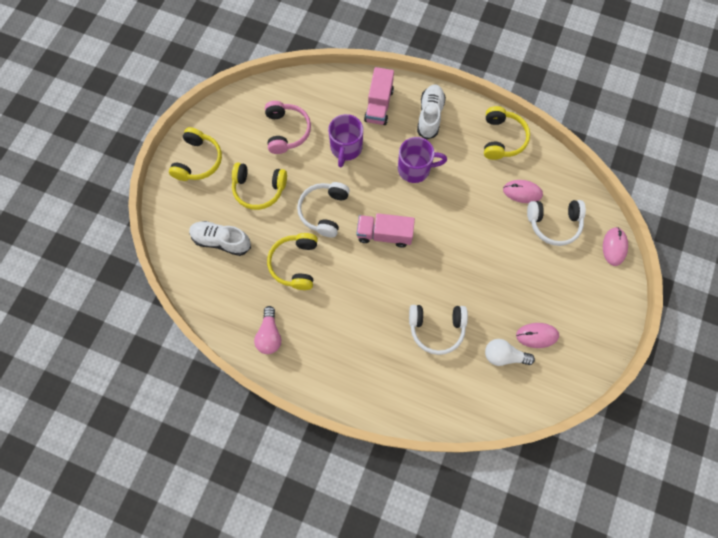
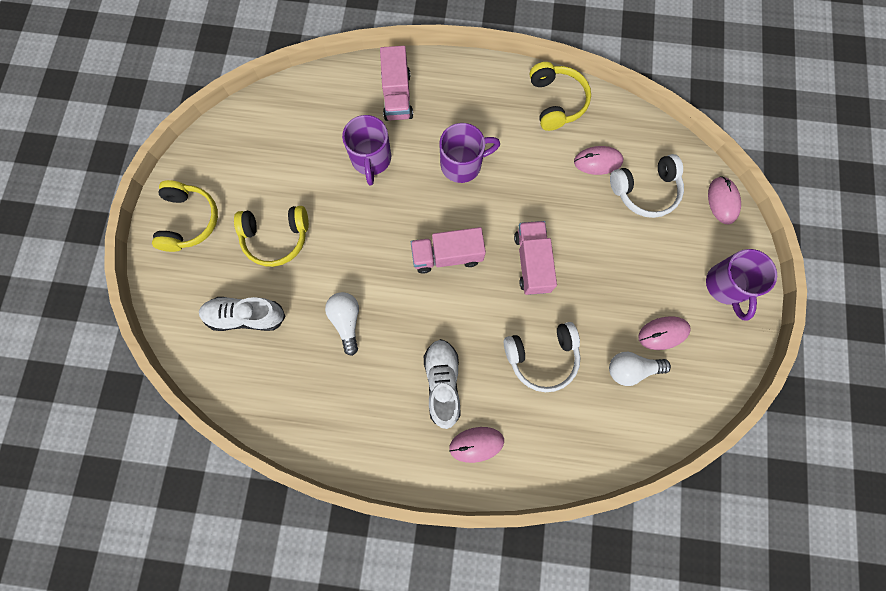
camera: 15 degrees left, 5 degrees up
pink light bulb [254,306,281,354] -> none
pink headphones [265,101,311,154] -> none
yellow headphones [267,233,318,290] -> white light bulb [325,292,359,356]
white headphones [297,182,350,237] -> none
white shoe [417,84,446,140] -> white shoe moved to [424,339,461,429]
none -> pink mouse [449,427,504,463]
none -> pink truck [514,221,557,295]
none -> purple mug [706,249,777,321]

